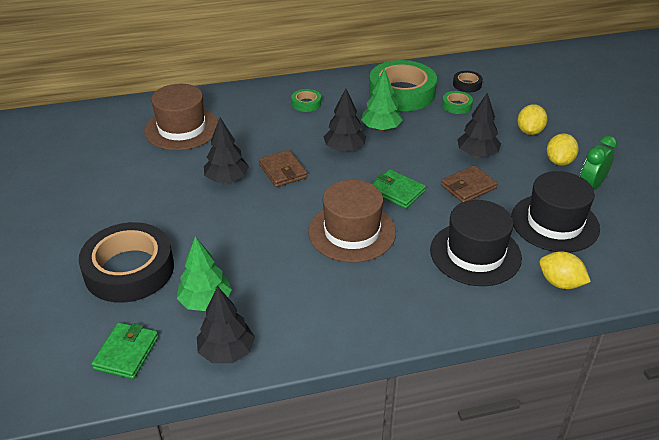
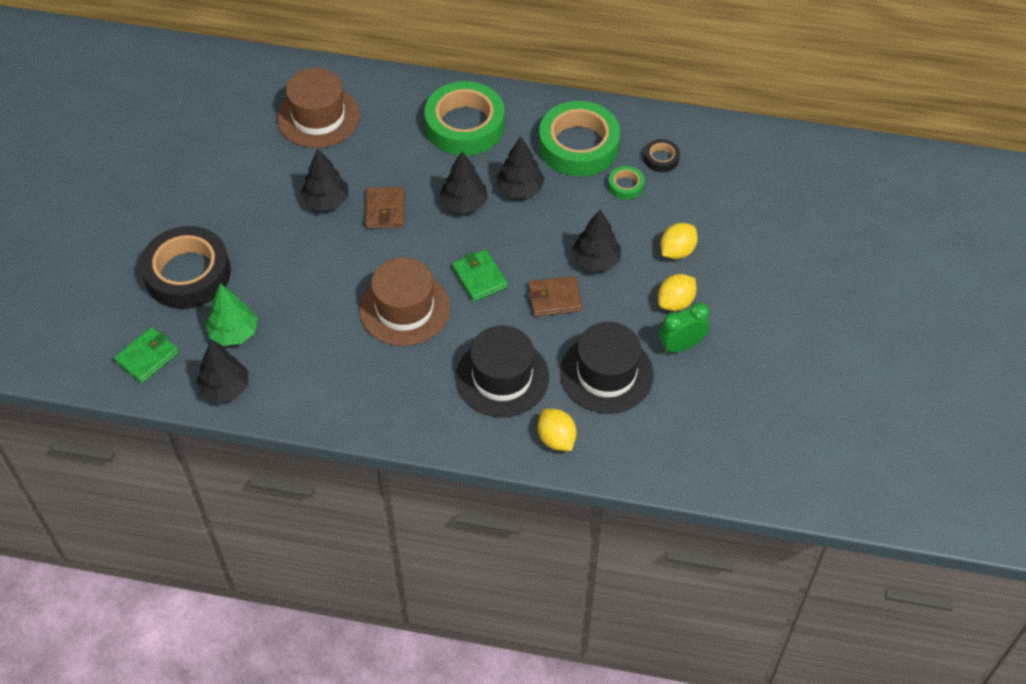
camera: 25 degrees right, 15 degrees up
green tape [292,89,321,112] -> green tape [425,81,505,156], size x2.29
green tree [361,68,403,131] -> black tree [497,136,545,198]

